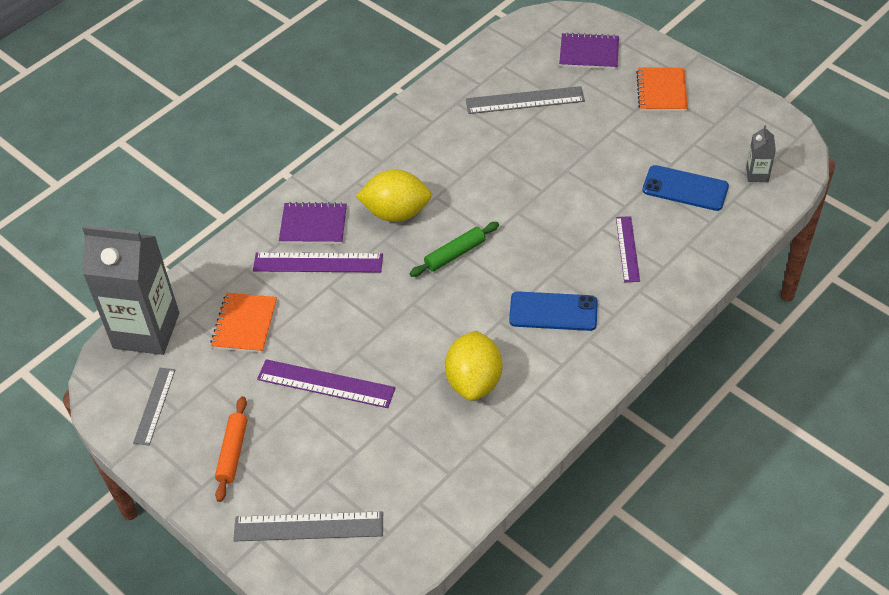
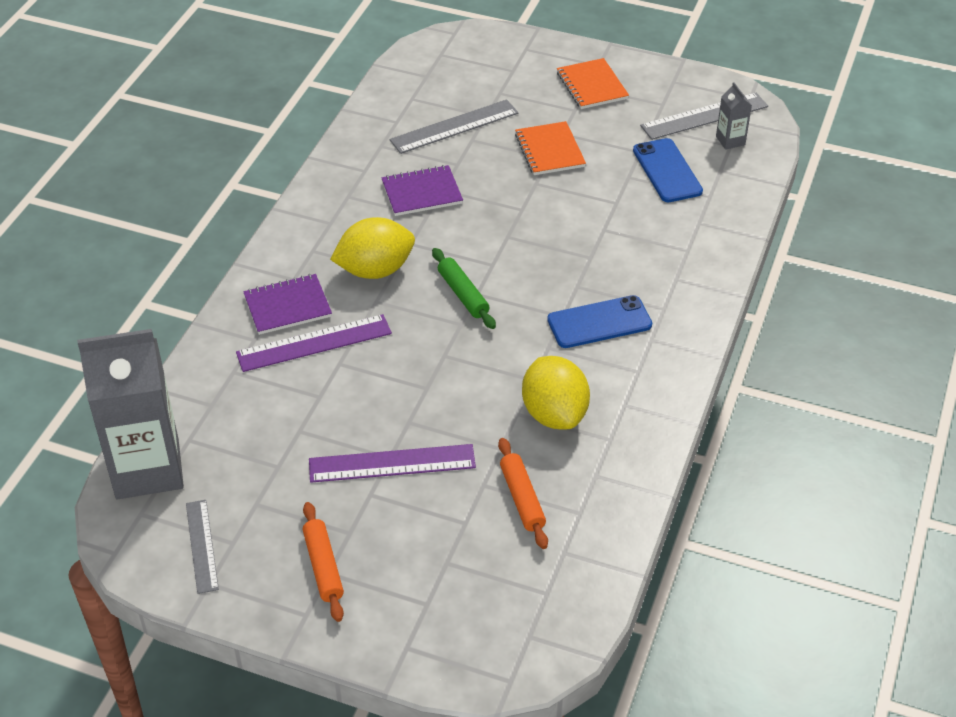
camera: 25 degrees left, 5 degrees down
orange notebook [210,293,277,353] -> orange notebook moved to [515,121,586,175]
grey ruler [233,511,383,542] -> grey ruler moved to [640,93,768,140]
green rolling pin [409,222,499,277] -> green rolling pin turned 60 degrees counterclockwise [432,248,496,329]
purple notebook [559,33,619,69] -> purple notebook moved to [381,165,463,216]
purple ruler [616,216,640,282] -> none
blue phone [642,165,729,211] -> blue phone turned 75 degrees clockwise [633,138,703,202]
none -> orange rolling pin [498,438,548,549]

